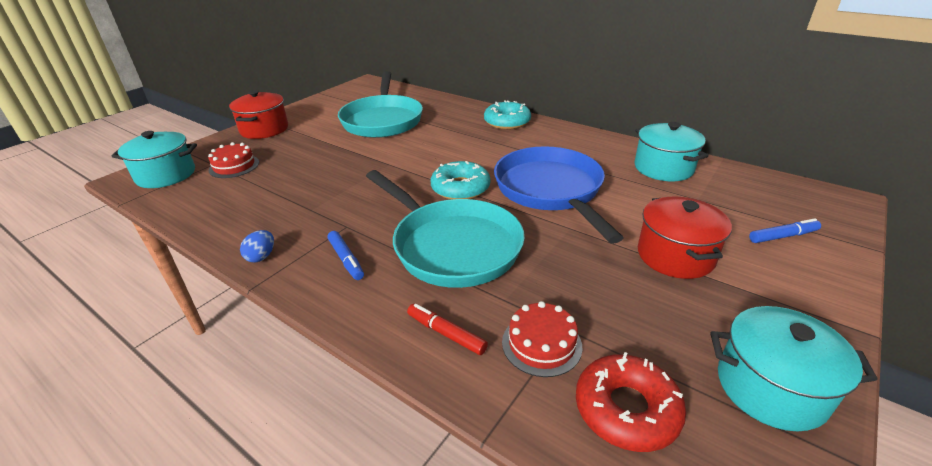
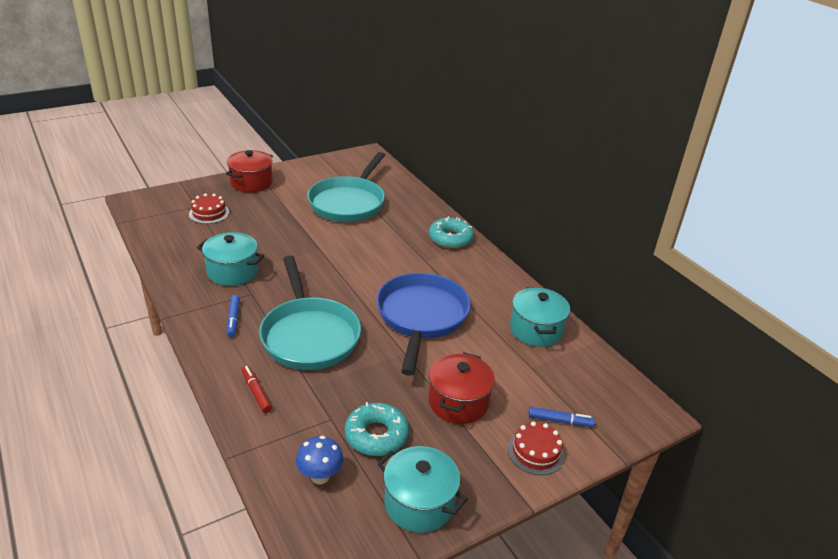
camera: 20 degrees right, 0 degrees up
turquoise pot [111,131,197,188] -> turquoise pot moved to [197,232,264,286]
blue egg [240,230,274,262] -> none
turquoise donut [430,161,490,200] -> turquoise donut moved to [345,402,409,456]
red cake [502,301,582,377] -> red cake moved to [508,421,565,475]
red donut [576,352,686,452] -> blue mushroom [296,436,344,485]

